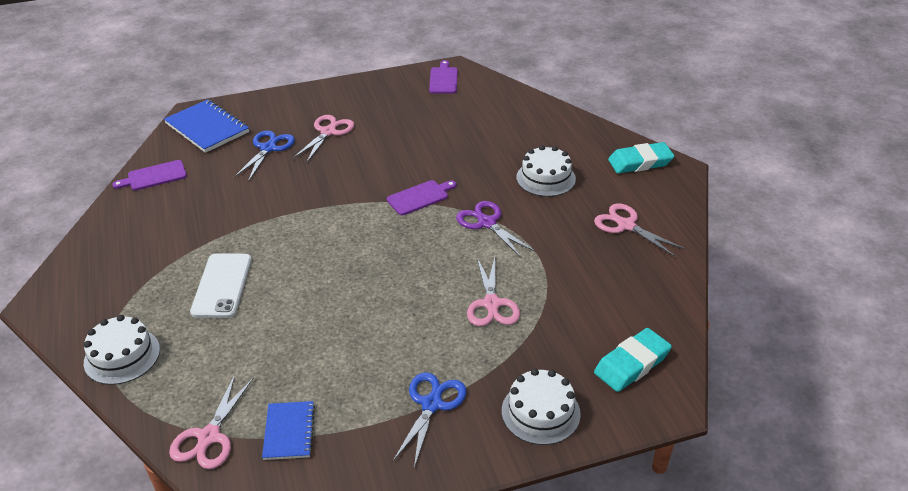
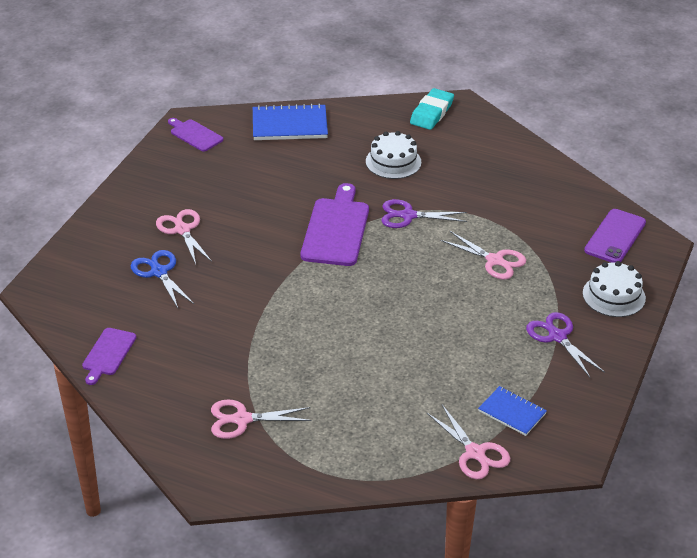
camera: 50 degrees left, 0 degrees up
white cake [84,315,160,385] -> none
blue notebook [164,99,249,153] -> blue notebook moved to [253,104,328,140]
white phone [190,253,252,318] -> none
purple cutting board [387,180,456,215] -> purple cutting board [301,183,369,266], size x1.76
blue scissors [392,372,467,468] -> purple scissors [526,312,605,377]
pink scissors [594,203,686,257] -> pink scissors moved to [211,399,312,439]
turquoise eraser [594,328,672,392] -> purple phone [584,209,646,263]

